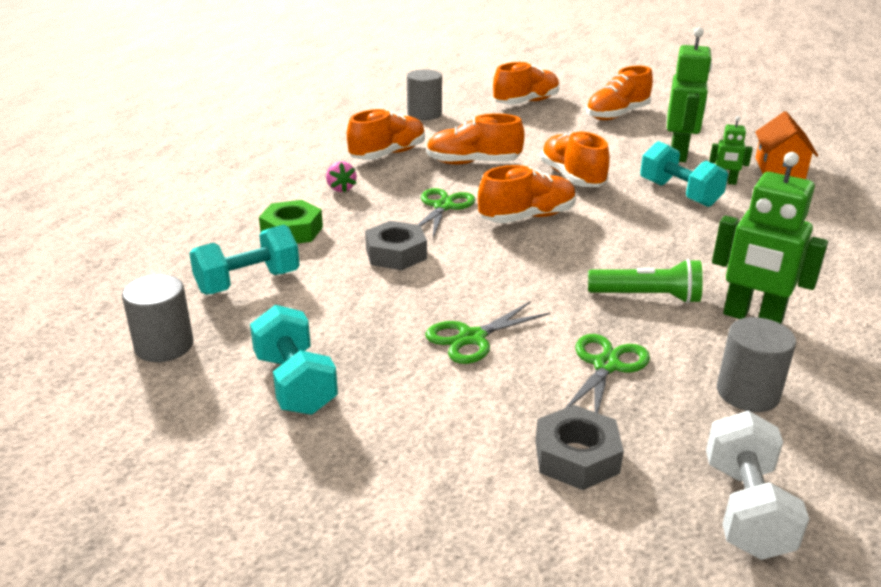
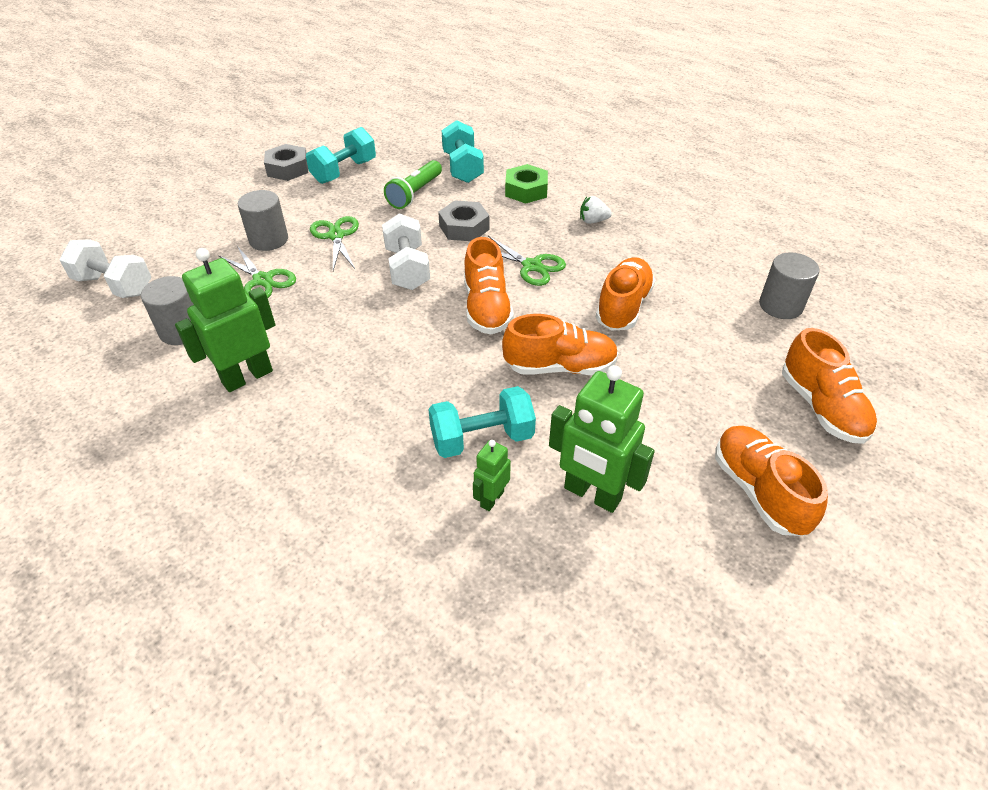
camera: 110 degrees right, 15 degrees up
grey cylinder [122,274,194,362] -> grey cylinder moved to [238,190,288,251]
turquoise dumbbell [250,305,338,415] -> turquoise dumbbell turned 45 degrees counterclockwise [306,127,376,184]
pink strawberry [326,161,356,193] -> white strawberry [580,196,612,224]
orange shoe [347,109,425,160] -> none
grey nut [536,405,624,490] -> grey nut moved to [264,144,308,181]
green flashlight [588,259,703,304] -> green flashlight moved to [384,160,442,209]
orange house [755,111,818,179] -> none
none -> white dumbbell [382,213,430,290]

